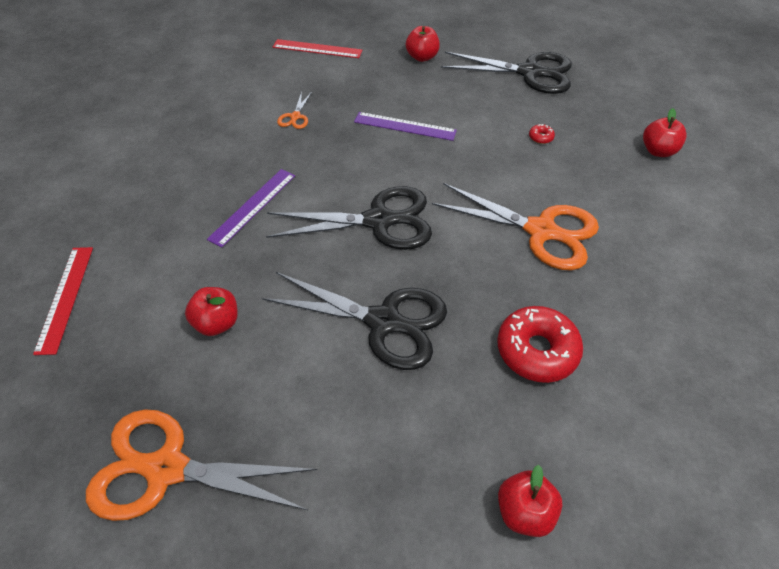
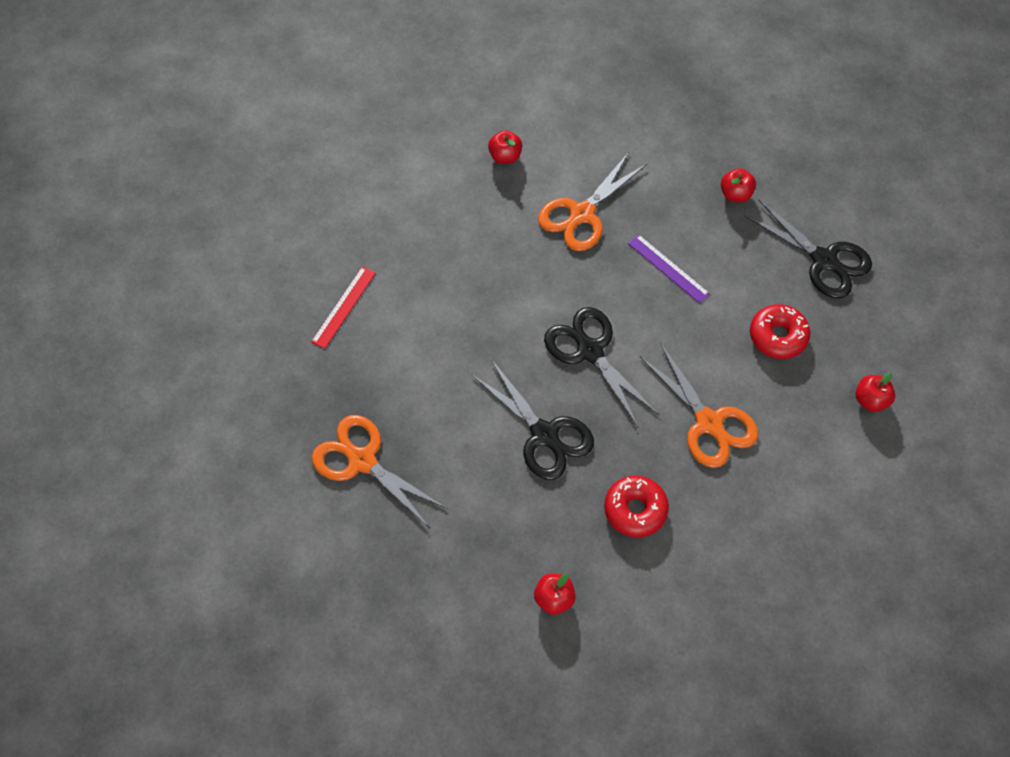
camera: 30 degrees right, 10 degrees up
red apple [185,287,238,336] -> red apple moved to [488,130,522,164]
purple ruler [207,169,295,248] -> none
black scissors [266,186,432,250] -> black scissors turned 150 degrees counterclockwise [544,307,659,427]
red ruler [273,39,362,58] -> none
orange scissors [277,92,312,129] -> orange scissors [538,152,648,251], size x2.32
red donut [529,124,555,144] -> red donut [750,304,811,359], size x2.46

